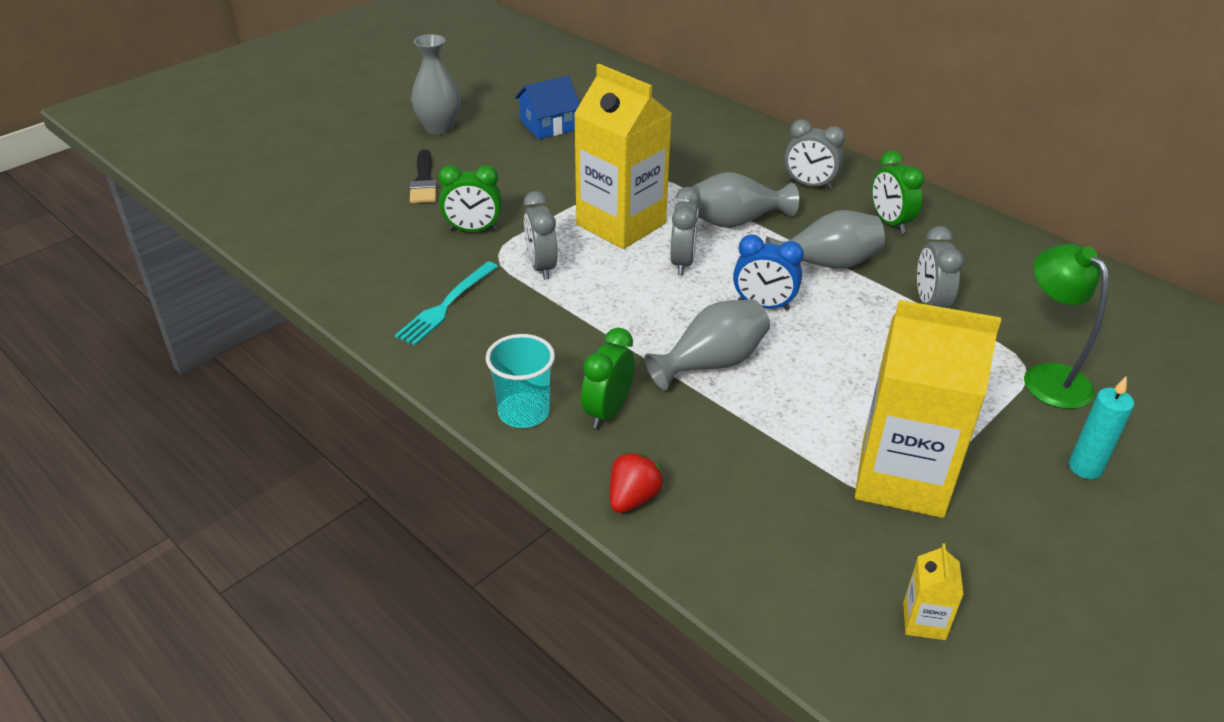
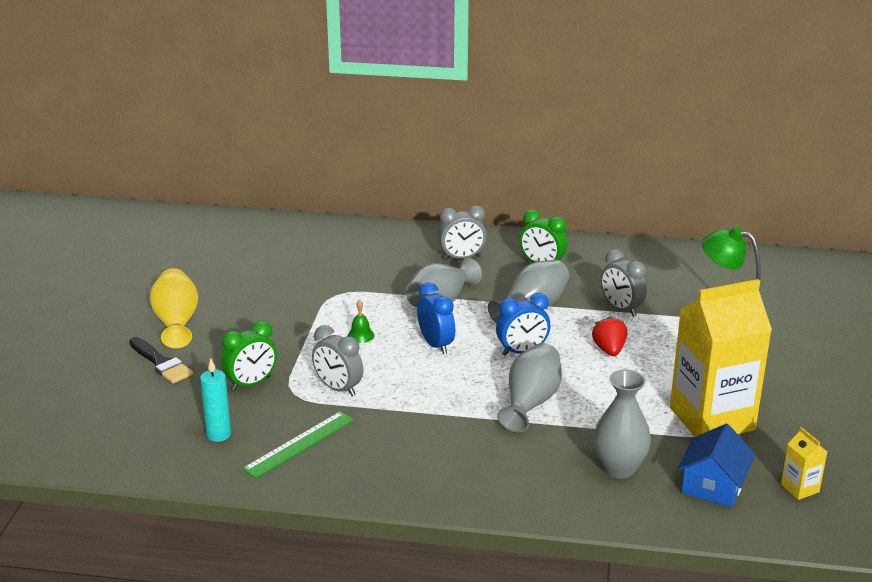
camera: 35 degrees left, 10 degrees down
turquoise fork [395,261,498,345] -> green ruler [242,411,354,478]
grey vase [411,34,461,135] -> grey vase moved to [593,370,651,479]
turquoise cup [486,334,555,428] -> none
blue house [515,76,580,139] -> blue house moved to [677,424,756,508]
yellow carton [574,64,672,249] -> green bell [347,300,374,343]
green clock [581,328,635,429] -> none
red strawberry [610,452,663,513] -> red strawberry moved to [592,316,627,356]
grey clock [670,187,700,275] -> blue clock [417,282,455,354]
turquoise candle [1069,376,1134,479] -> turquoise candle moved to [200,358,231,442]
none -> yellow vase [150,268,198,348]

